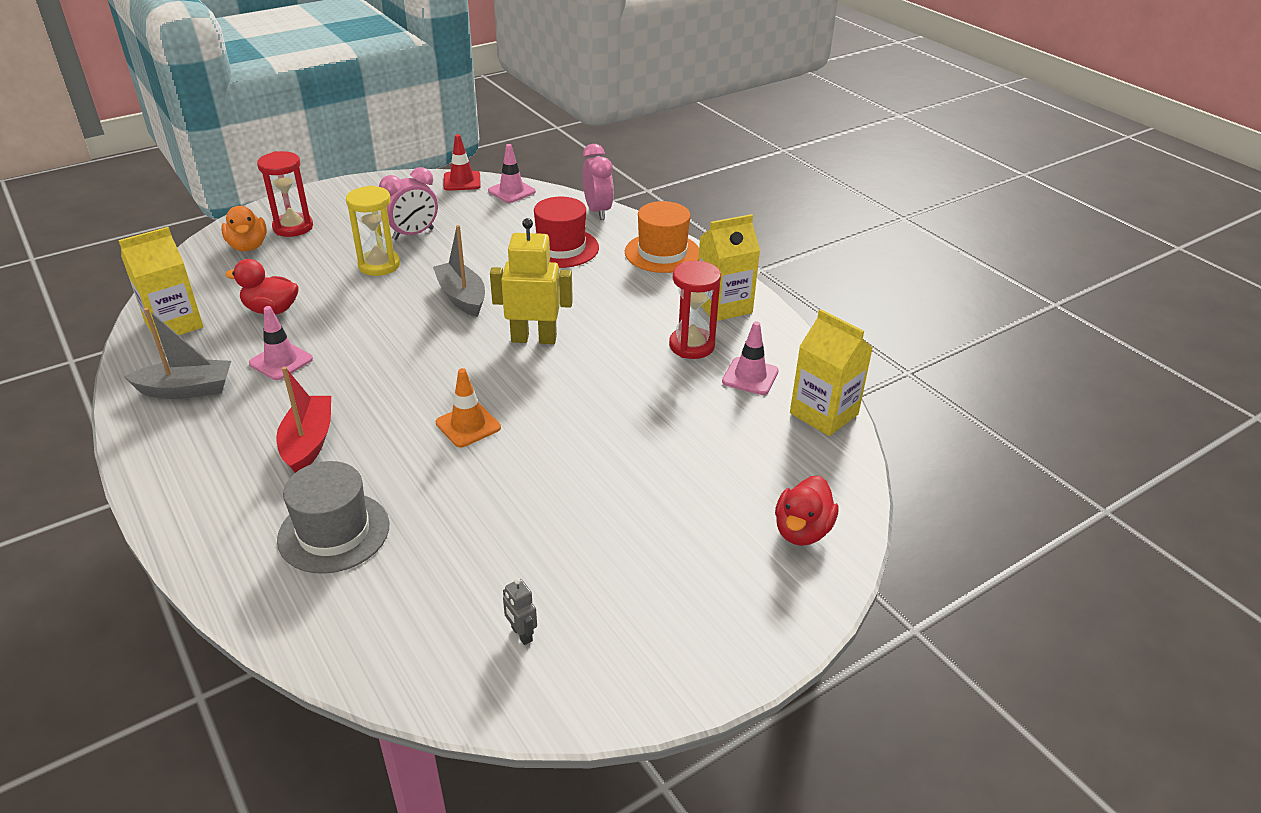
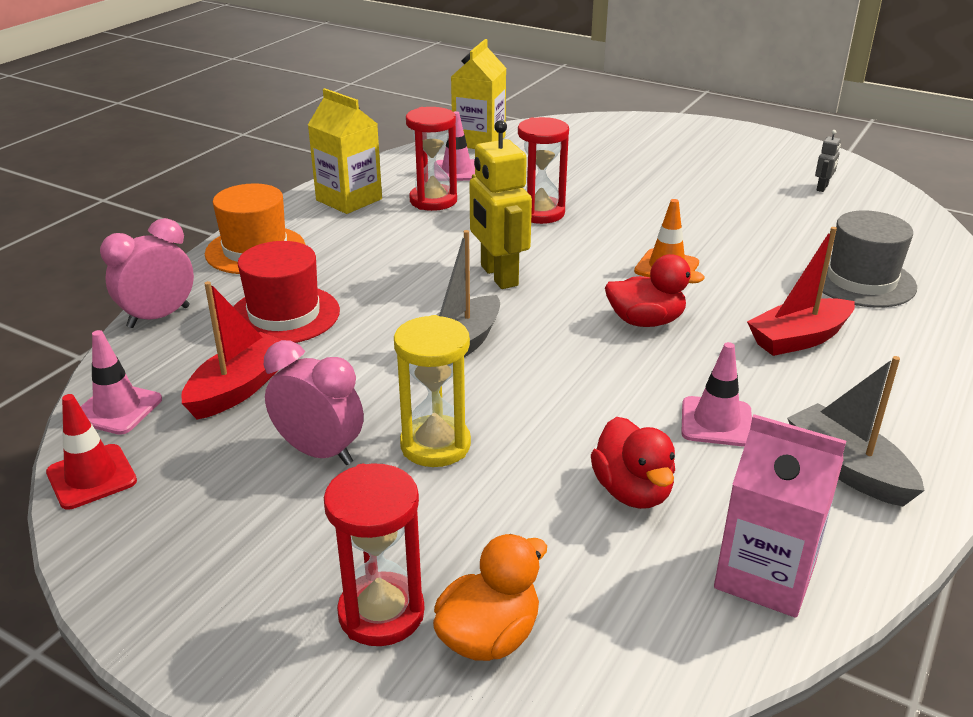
camera: 115 degrees left, 5 degrees down
yellow carton [118,227,203,341] -> pink carton [714,414,846,618]
red duck [775,476,839,546] -> red duck moved to [605,254,705,327]
none -> red boat [181,281,282,420]
none -> red hourglass [518,117,569,224]

